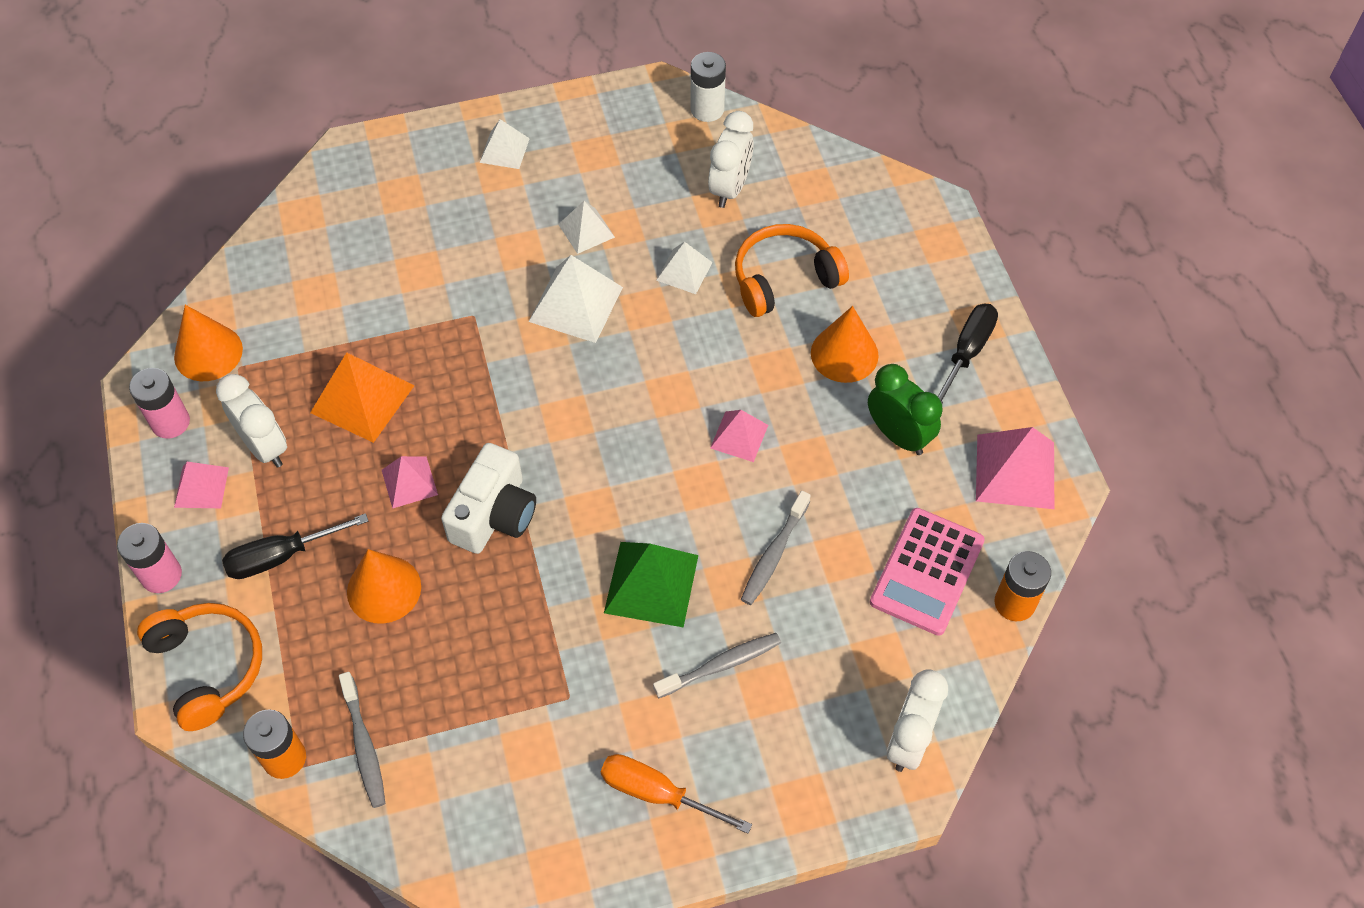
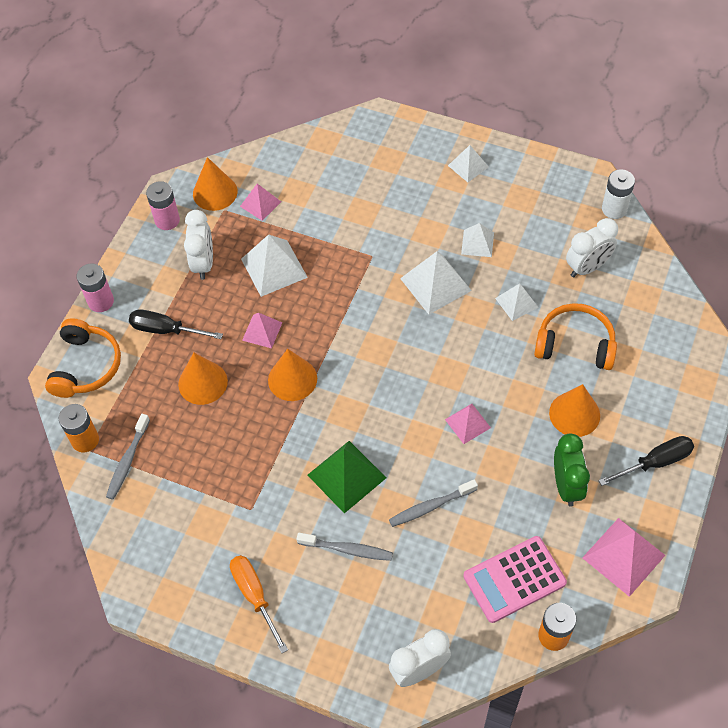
camera: 40 degrees right, 0 degrees up
pink pyramid [174,462,229,508] -> pink pyramid moved to [240,184,281,221]
orange pyramid [310,352,414,443] -> white pyramid [241,234,308,297]
white camera [441,443,536,554] -> orange cone [268,349,317,401]

